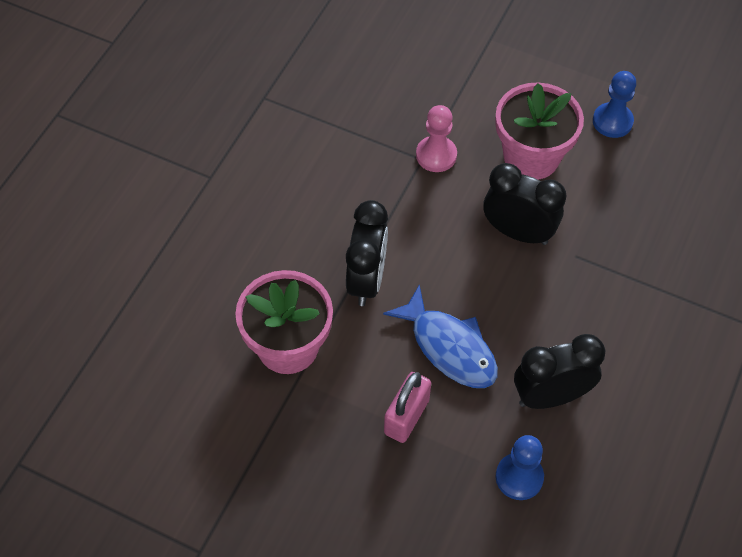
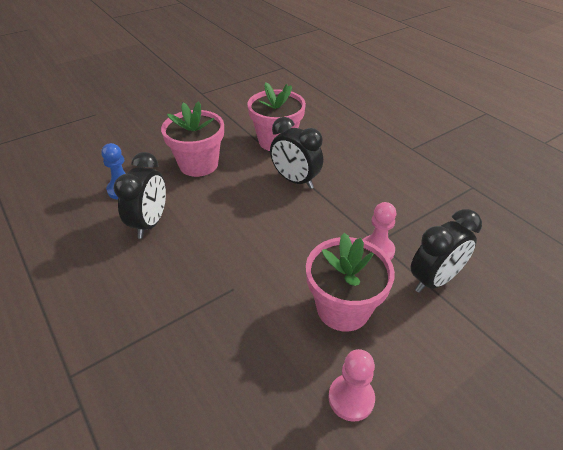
camera: 120 degrees right, 15 degrees down
blue fish [383,284,498,388] -> none
pink padlock [384,372,431,443] -> pink flower pot [161,101,224,177]
black clock [483,163,566,245] -> black clock moved to [411,209,482,293]
blue pawn [593,71,636,138] -> pink pawn [328,349,375,422]

